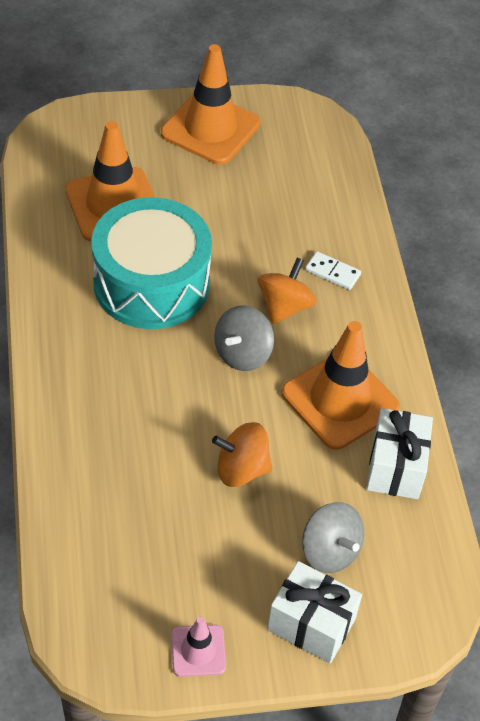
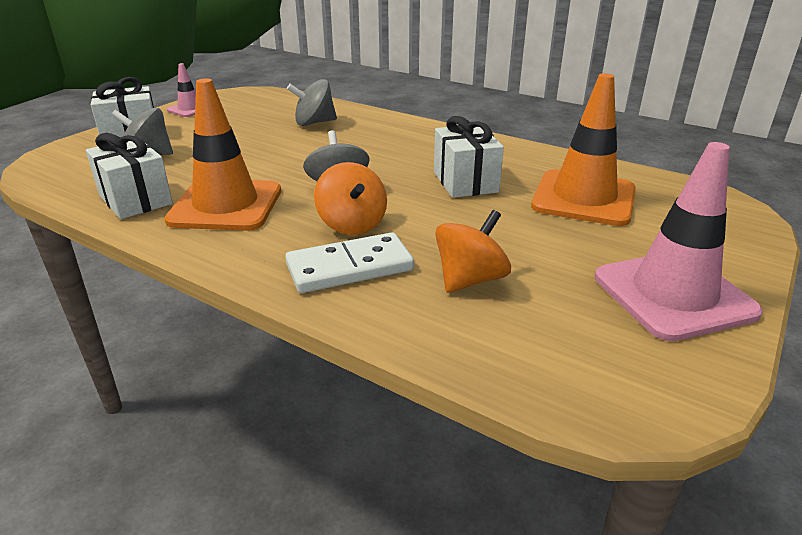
camera: 135 degrees right, 20 degrees down
turquoise drum [91,197,212,329] -> white gift [434,116,504,198]
orange traffic cone [161,44,260,165] -> pink traffic cone [595,142,763,341]
orange spinning top [212,422,273,487] -> orange spinning top moved to [435,210,511,293]
white domino [305,251,361,290] -> white domino [285,232,414,293], size x1.74
none -> grey spinning top [287,79,337,126]

